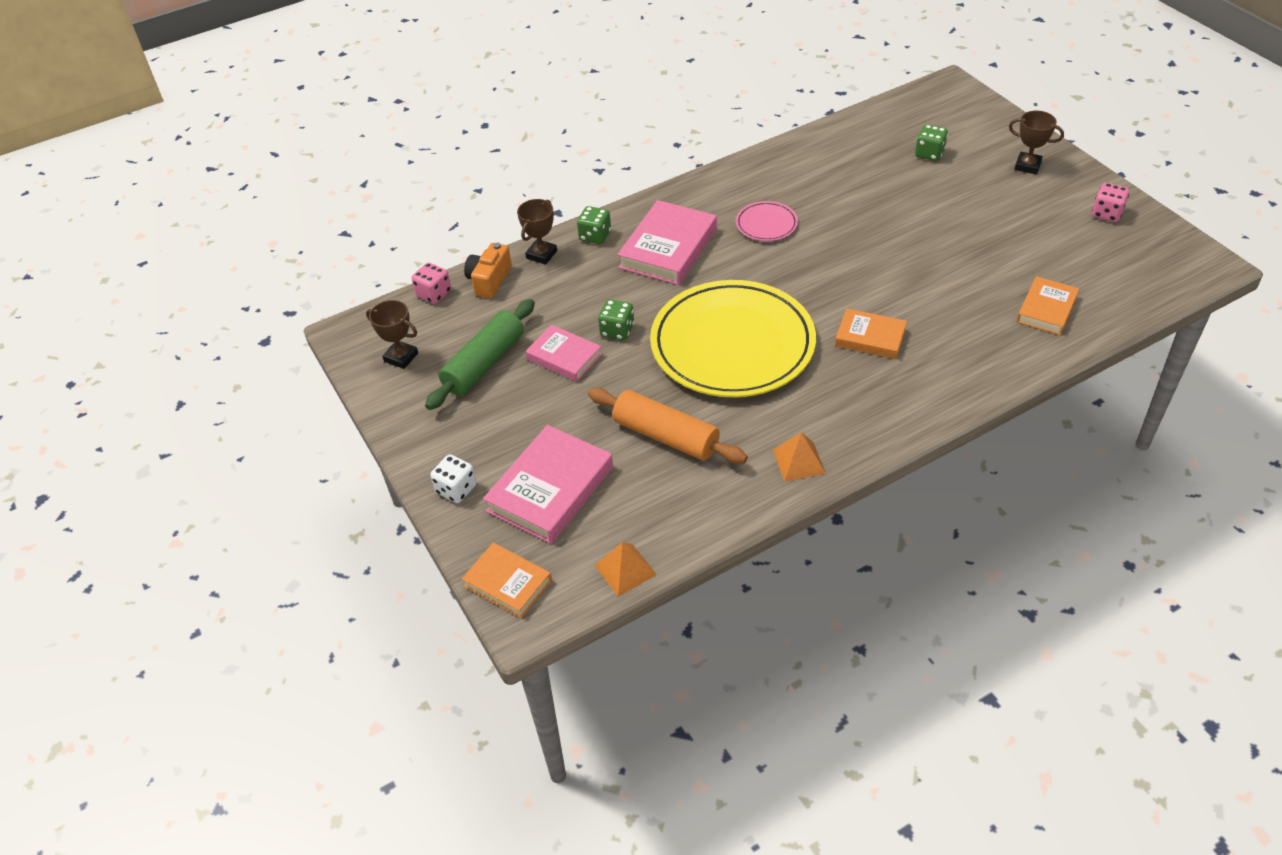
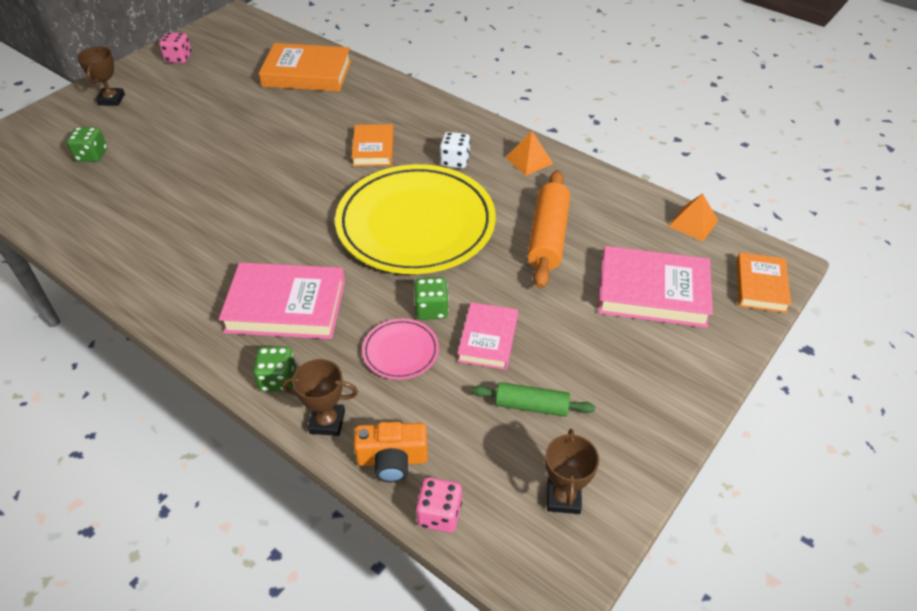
camera: 115 degrees left, 0 degrees up
green rolling pin [425,299,535,410] -> green rolling pin [472,382,595,417], size x0.61
white dice [430,454,476,503] -> white dice moved to [440,132,470,168]
pink plate [736,201,798,241] -> pink plate moved to [362,319,439,380]
orange book [1017,276,1079,335] -> orange book [259,43,351,92], size x1.63

